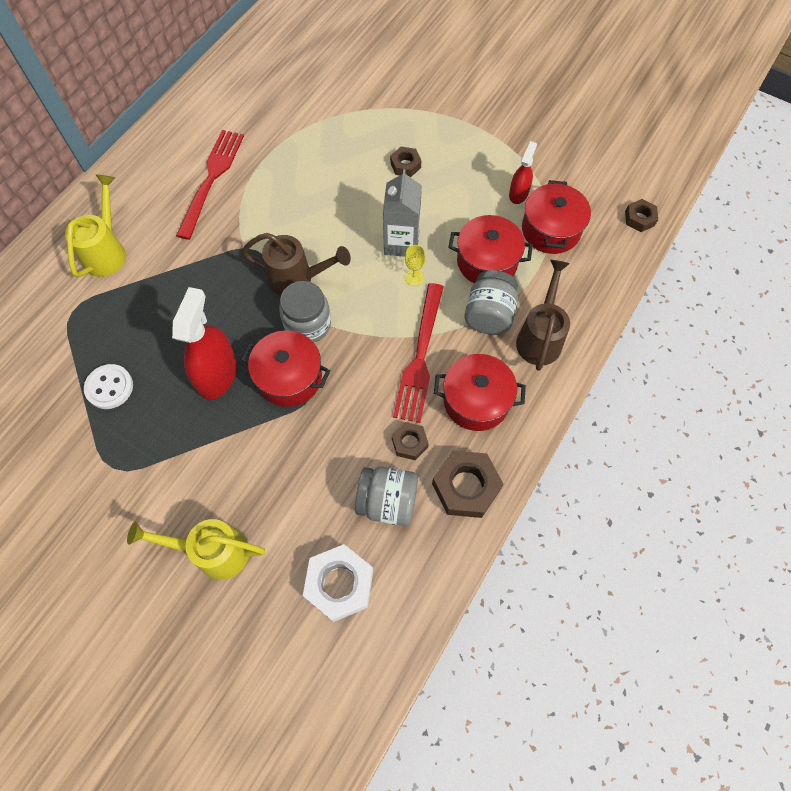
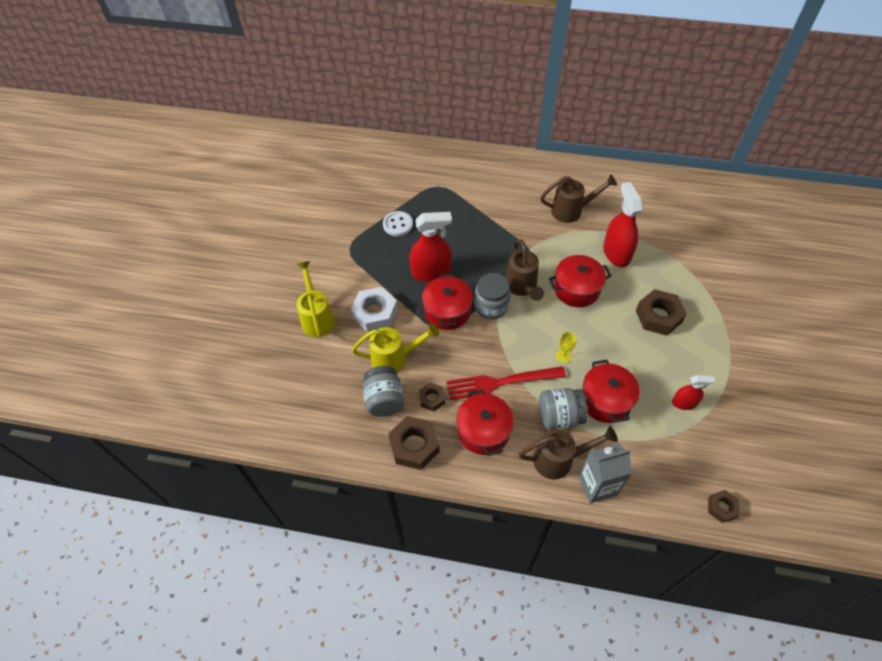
camera: 70 degrees right, 10 degrees down
yellow watering can [65,174,126,277] -> yellow watering can moved to [352,323,439,372]
red fork [176,130,244,240] -> brown watering can [540,174,617,223]
white nut [303,544,373,622] -> white nut moved to [351,287,398,332]
grey carton [383,169,422,257] -> grey carton moved to [579,444,632,503]
brown nut [390,147,421,177] -> brown nut [636,289,687,336], size x1.78
red pot [522,180,591,254] -> red pot moved to [549,255,612,307]
none -> red spray bottle [603,182,643,267]

